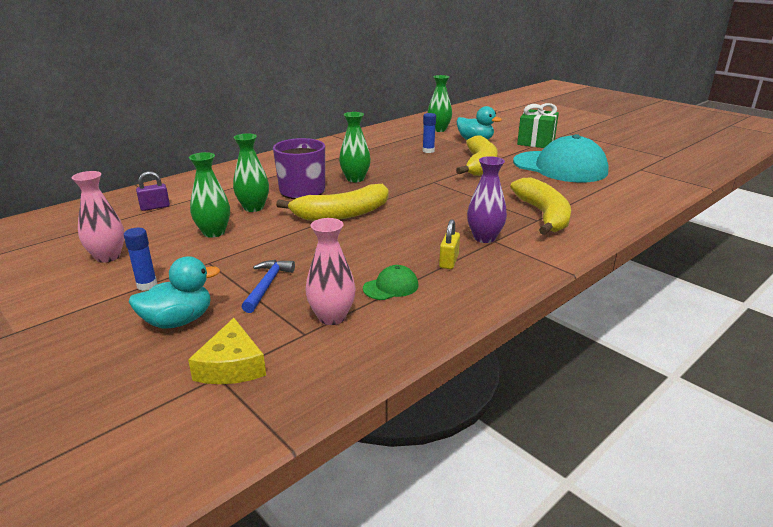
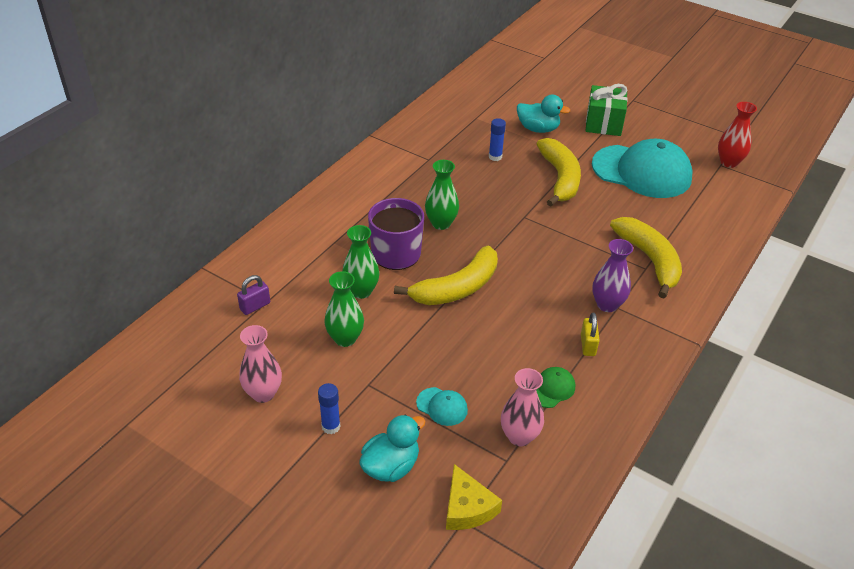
camera: 15 degrees left, 15 degrees up
blue hammer [242,260,295,313] -> turquoise cap [416,387,468,426]
green vase [427,75,452,132] -> none
none -> red vase [718,102,757,168]

